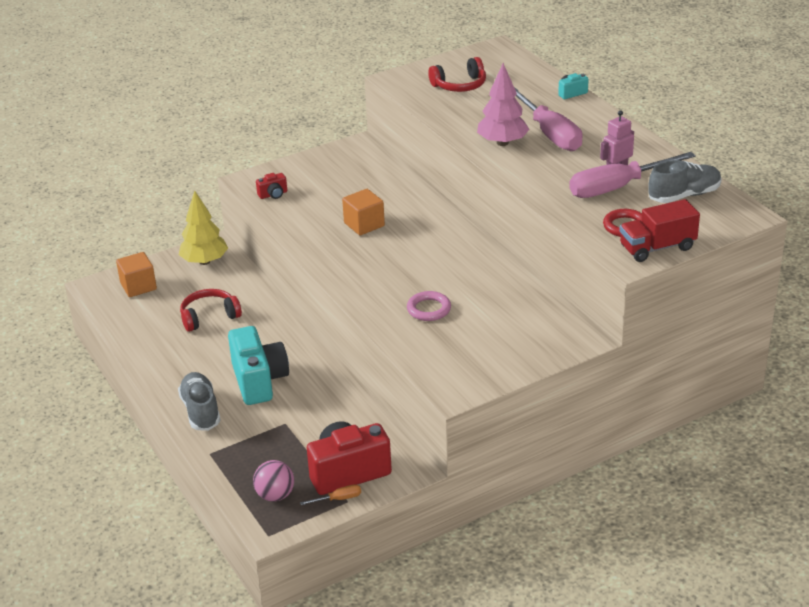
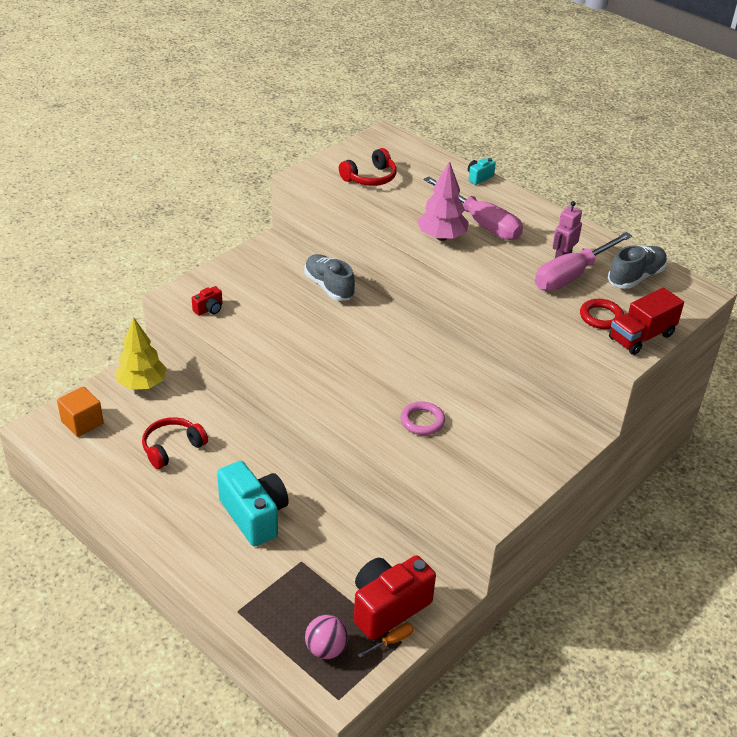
camera: 20 degrees left, 5 degrees up
grey shoe [178,372,221,431] -> grey shoe moved to [304,254,355,301]
orange cube [342,189,385,235] -> none

